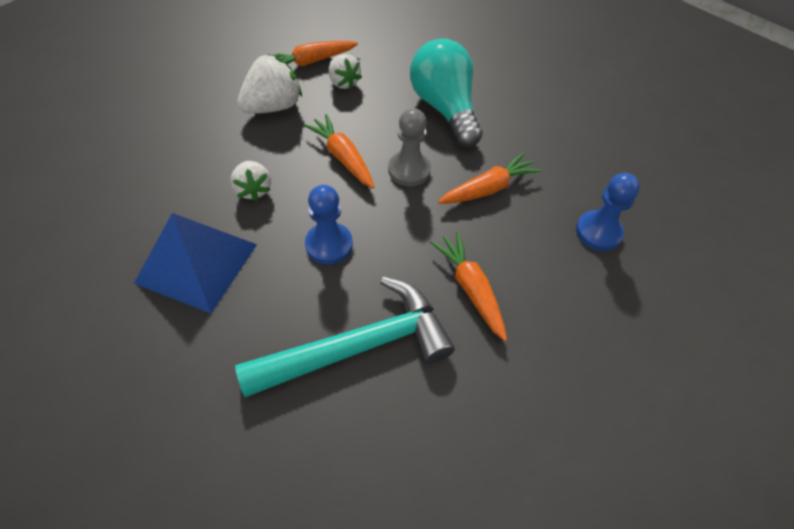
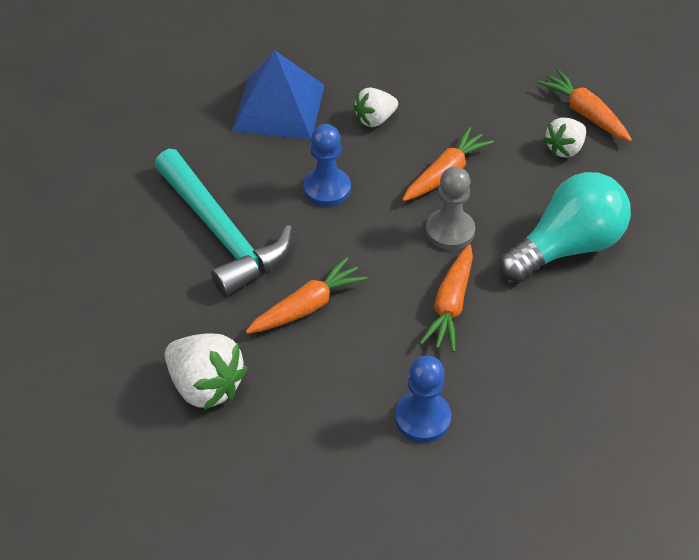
camera: 80 degrees right, 5 degrees down
white strawberry [237,54,302,114] -> white strawberry moved to [165,333,248,410]
orange carrot [438,152,542,204] -> orange carrot turned 60 degrees clockwise [420,244,473,352]

